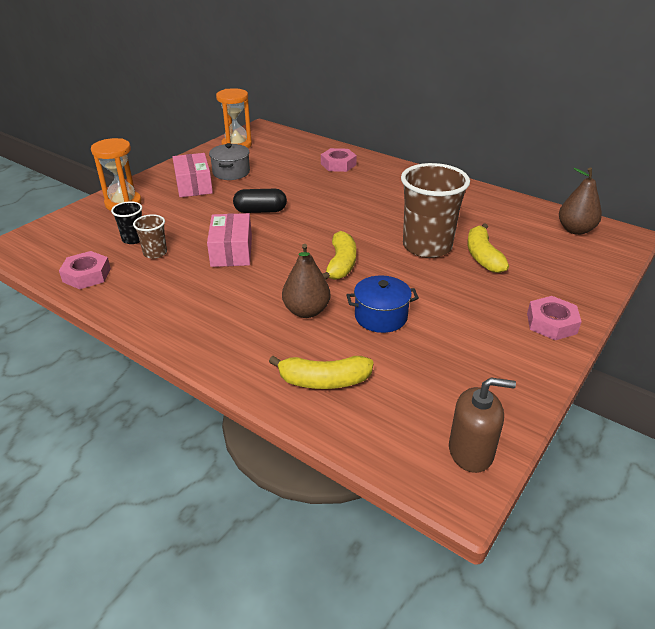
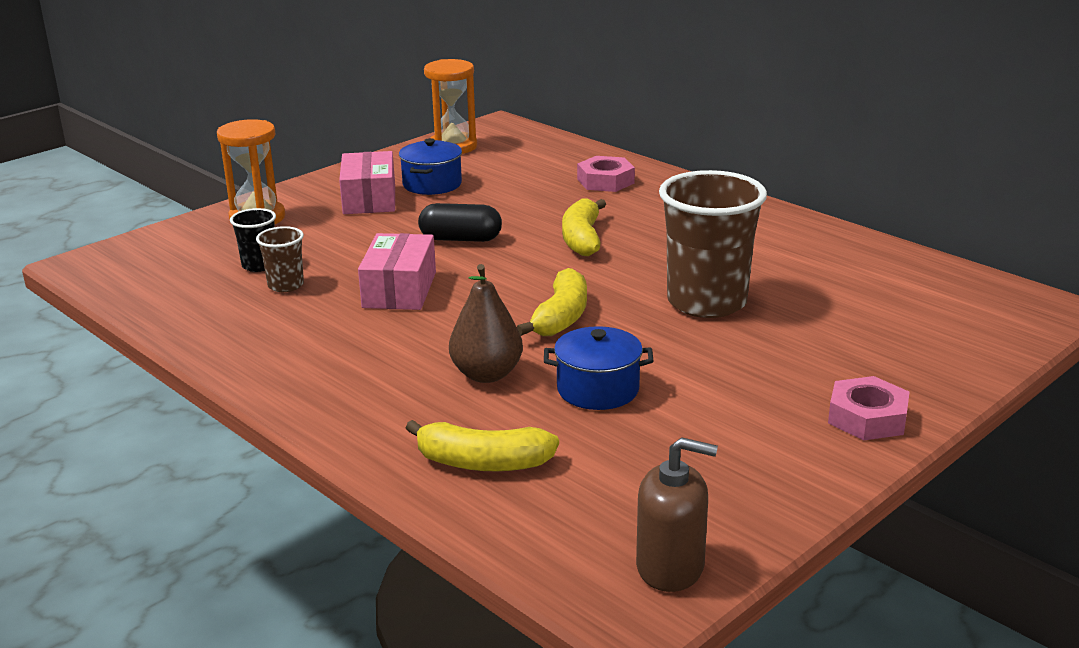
camera: 10 degrees right, 10 degrees down
pink nut [59,251,111,289] -> none
grey pot [209,143,250,180] -> blue pot [399,138,462,195]
yellow banana [467,223,509,273] -> yellow banana moved to [562,198,606,256]
brown pear [559,168,602,235] -> none

